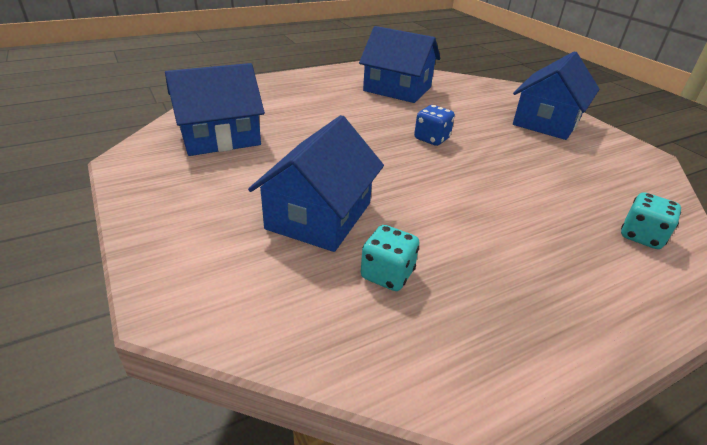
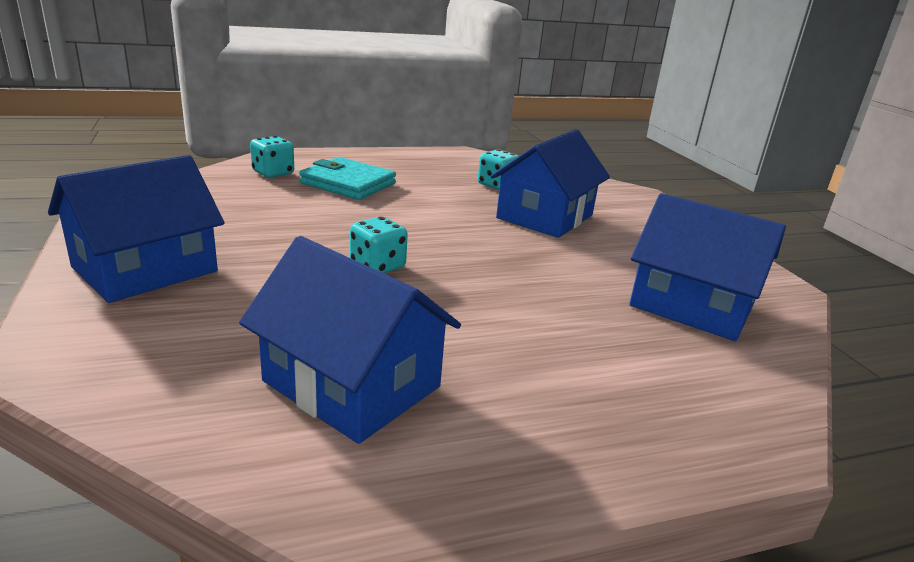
camera: 170 degrees left, 10 degrees down
blue house [165,63,265,156] -> blue house turned 45 degrees clockwise [629,193,786,341]
blue dice [414,105,455,146] -> turquoise dice [350,217,408,273]
none -> turquoise wallet [299,157,396,200]

